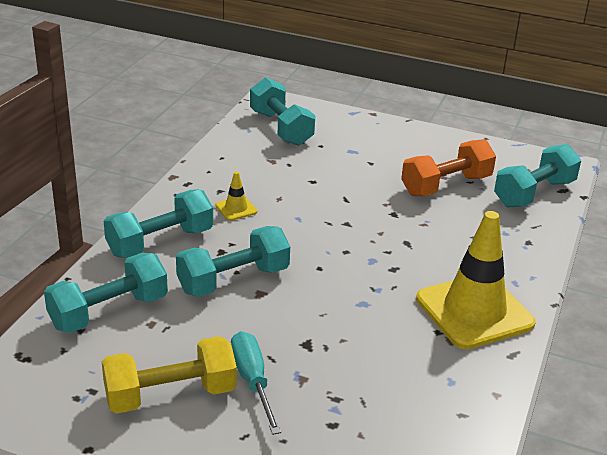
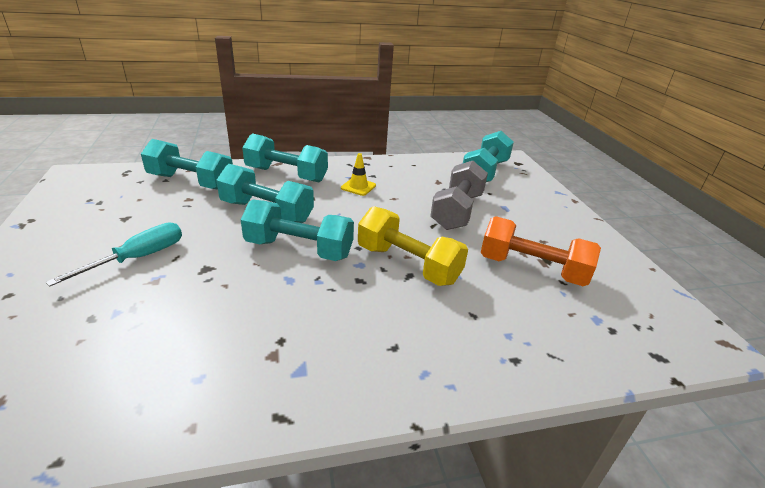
camera: 55 degrees right, 0 degrees up
yellow dumbbell [102,336,237,413] -> yellow dumbbell moved to [358,206,468,286]
yellow traffic cone [416,211,536,349] -> none
turquoise dumbbell [494,144,581,207] -> turquoise dumbbell moved to [241,200,354,261]
none -> grey dumbbell [430,161,488,230]

